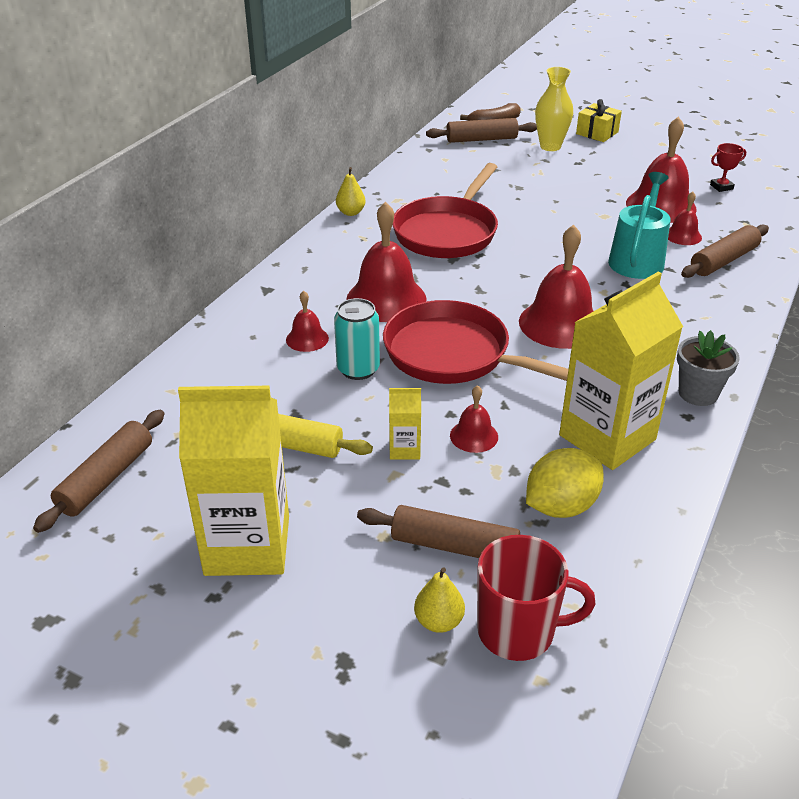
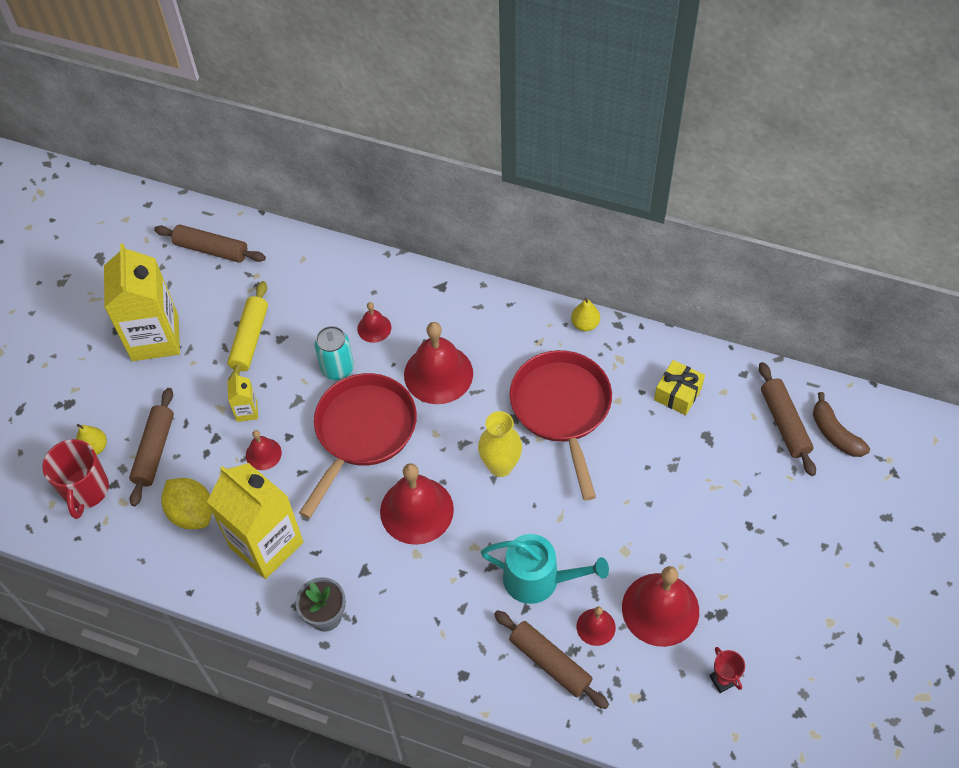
camera: 85 degrees right, 20 degrees up
red pan [392,163,498,258] -> red pan turned 60 degrees clockwise [509,350,612,501]
yellow vase [535,67,573,151] -> yellow vase moved to [478,411,522,477]
yellow gift [576,99,622,142] -> yellow gift moved to [654,360,705,415]

